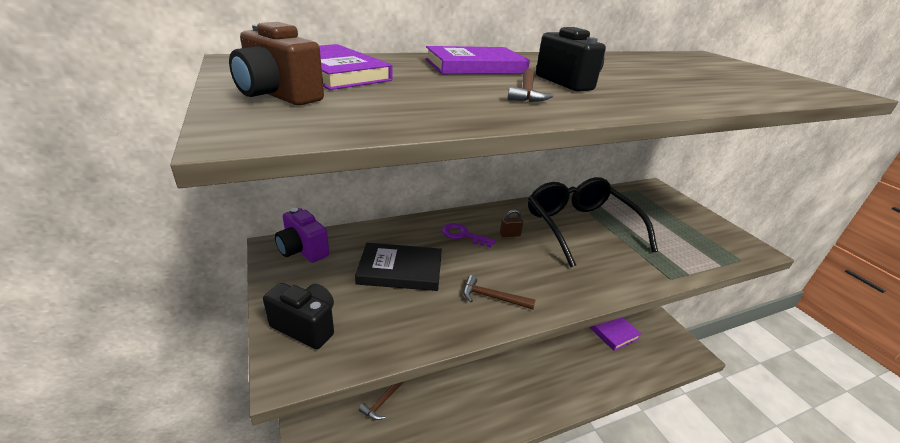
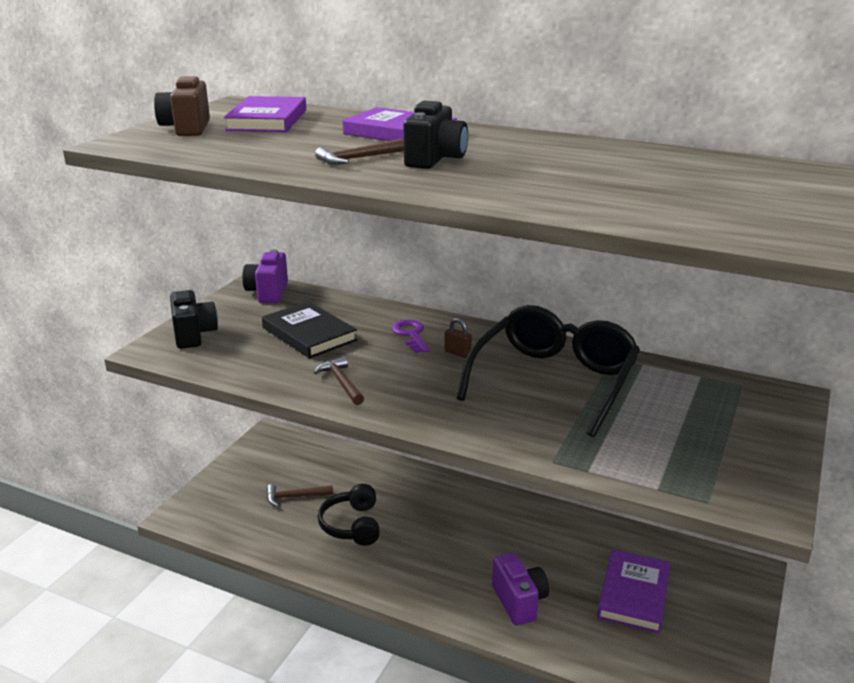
camera: 50 degrees right, 5 degrees down
none -> black headphones [318,484,380,546]
none -> purple camera [492,553,549,626]

